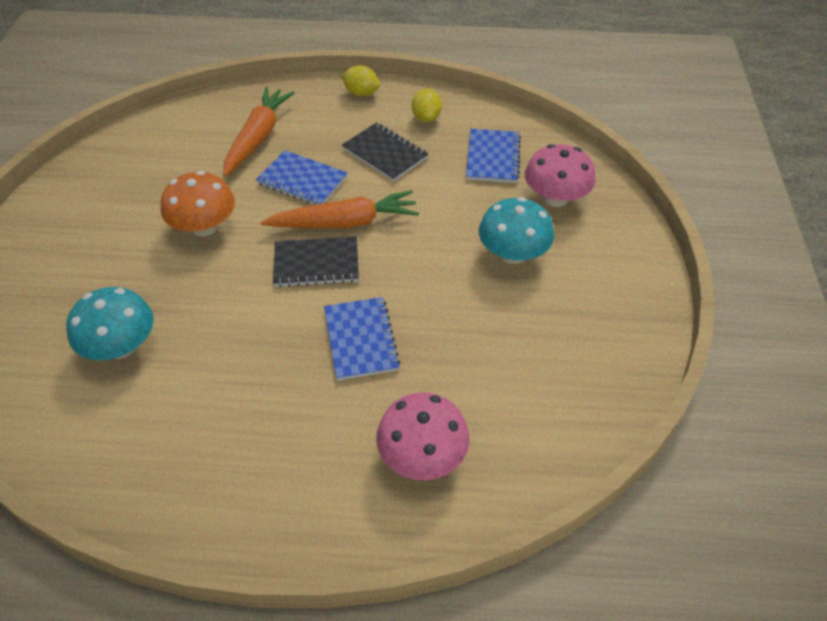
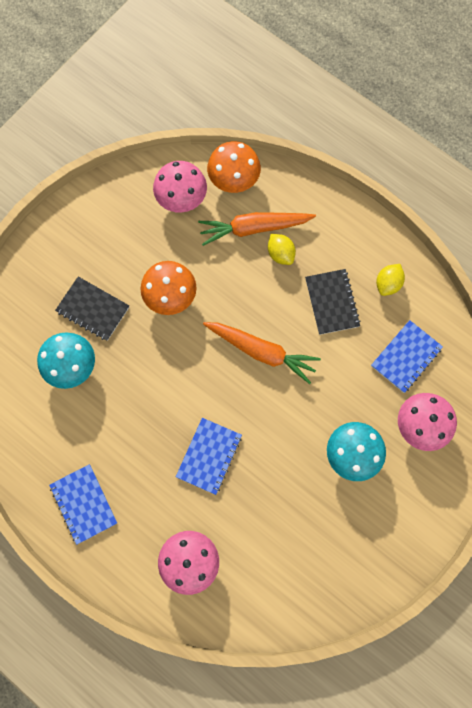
camera: 35 degrees right, 25 degrees up
orange carrot [223,87,295,177] -> orange carrot turned 150 degrees counterclockwise [198,212,316,246]
blue notebook [256,150,347,205] -> blue notebook moved to [49,464,117,545]
black notebook [273,237,359,287] -> black notebook moved to [55,277,129,341]
yellow lemon [341,65,380,96] -> yellow lemon moved to [268,234,296,265]
none -> pink mushroom [153,161,207,213]
none -> orange mushroom [207,141,261,193]

